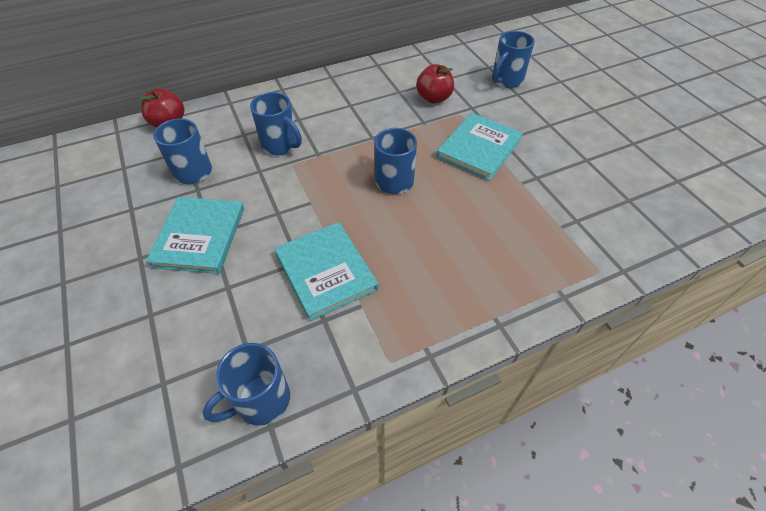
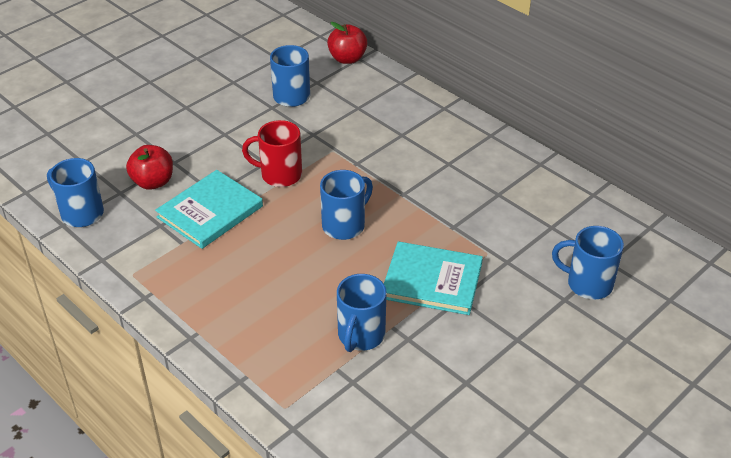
camera: 70 degrees right, 10 degrees down
turquoise book [146,197,244,274] -> none
blue mug [250,92,302,155] -> blue mug moved to [337,274,386,352]
red apple [416,64,454,104] -> red apple moved to [126,145,173,190]
none -> red mug [242,120,302,187]

